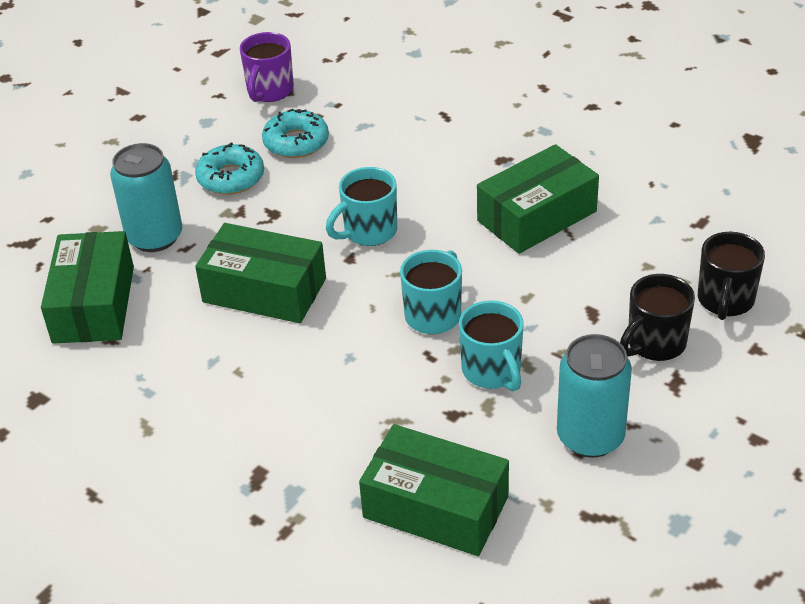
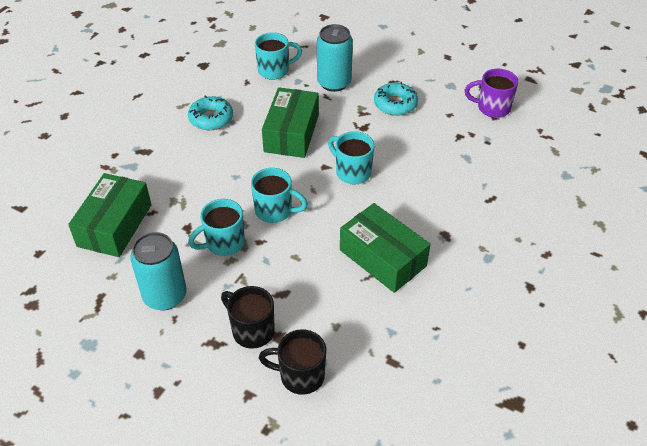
camera: 80 degrees right, 5 degrees up
green box [41,231,134,344] -> turquoise mug [255,32,302,80]
turquoise donut [262,109,329,158] -> turquoise donut moved to [188,95,233,130]

